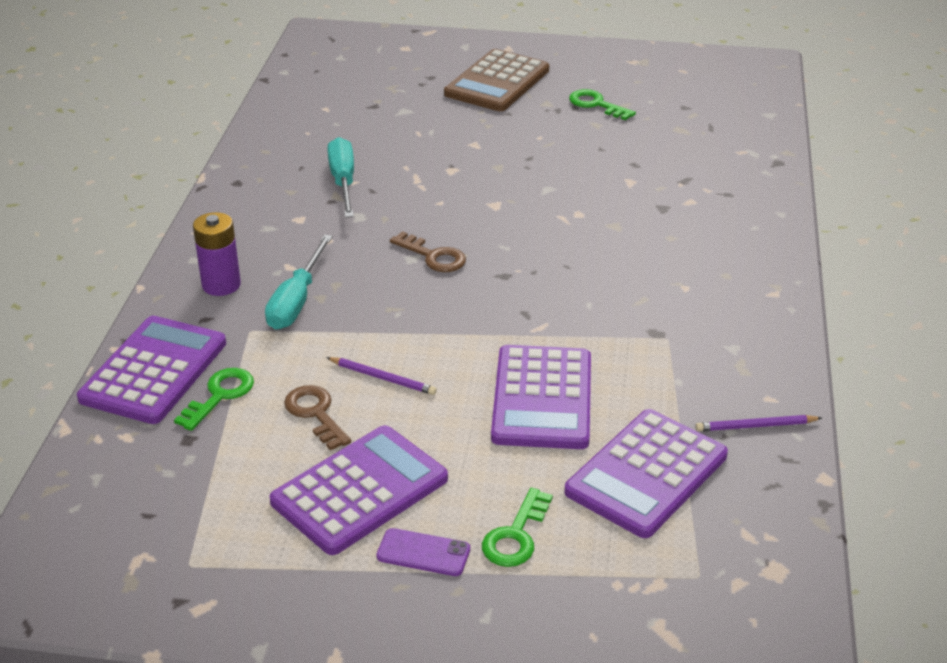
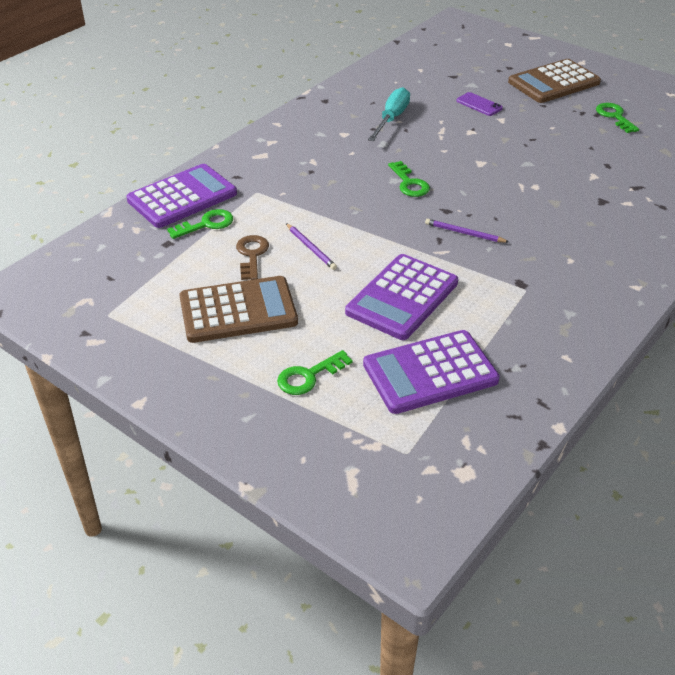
camera: 30 degrees right, 5 degrees up
purple battery [193,212,241,296] -> none
turquoise screwdriver [265,234,333,329] -> none
purple calculator [270,425,448,555] -> brown calculator [179,276,298,343]
purple phone [376,528,470,576] -> purple phone moved to [456,92,503,116]
brown key [390,231,466,272] -> green key [388,161,430,197]
purple pencil [695,415,822,431] -> purple pencil moved to [425,219,509,243]

